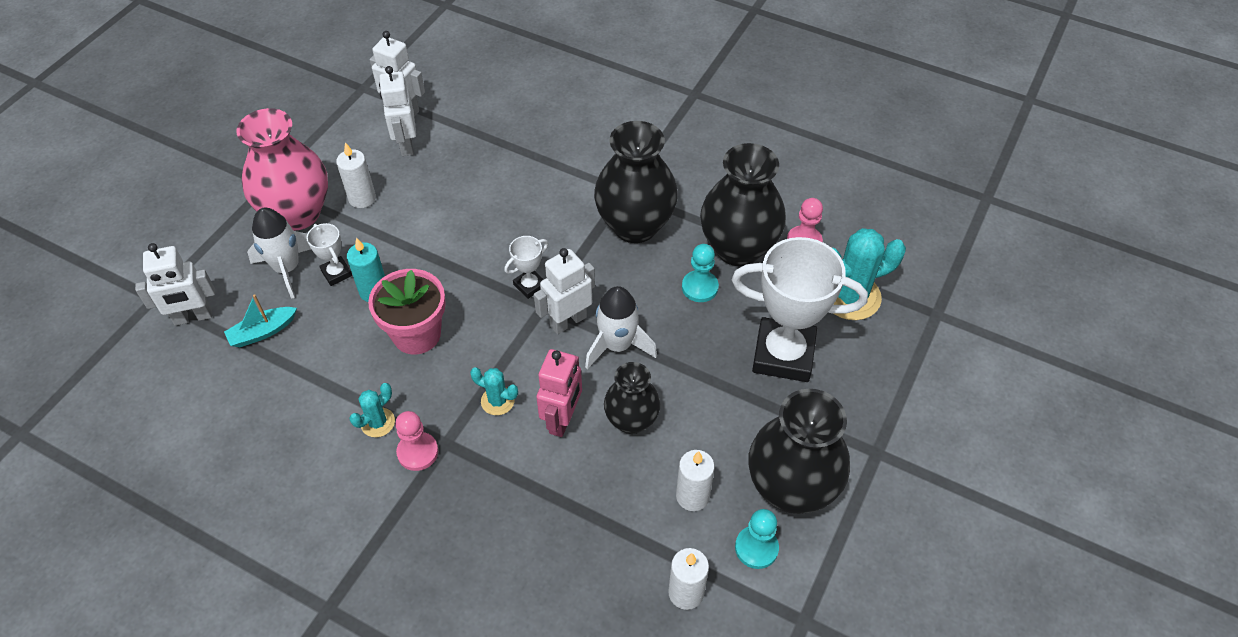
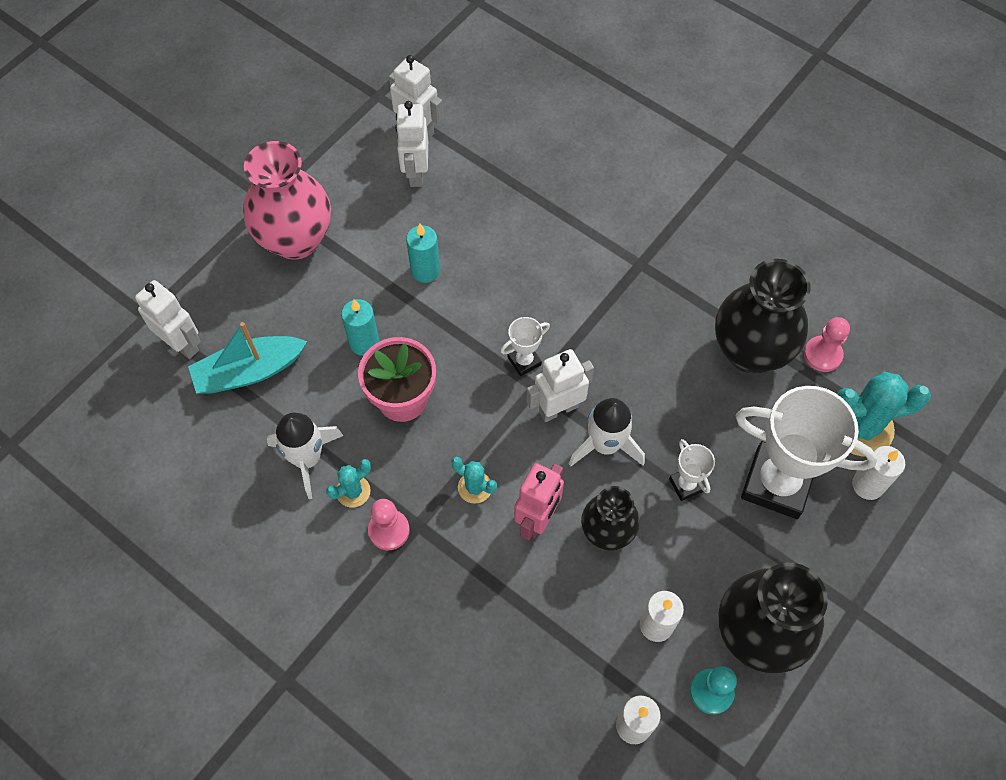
camera: 10 degrees right, 10 degrees up
white robot [135,243,215,326] -> white robot turned 135 degrees counterclockwise [135,280,201,359]
turquoise boat [224,294,297,347] -> turquoise boat [188,322,307,394], size x1.59
white rocket [247,208,311,299] -> white rocket moved to [267,413,343,499]
white trophy [306,223,352,286] -> white trophy moved to [669,439,715,501]
white candle [336,142,376,208] -> white candle moved to [852,446,905,500]
black vase [594,121,678,243] -> none
turquoise pawn [682,244,719,302] -> none
none -> turquoise candle [406,224,440,283]

